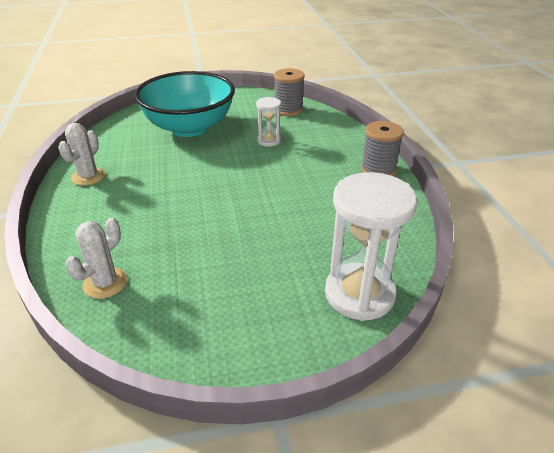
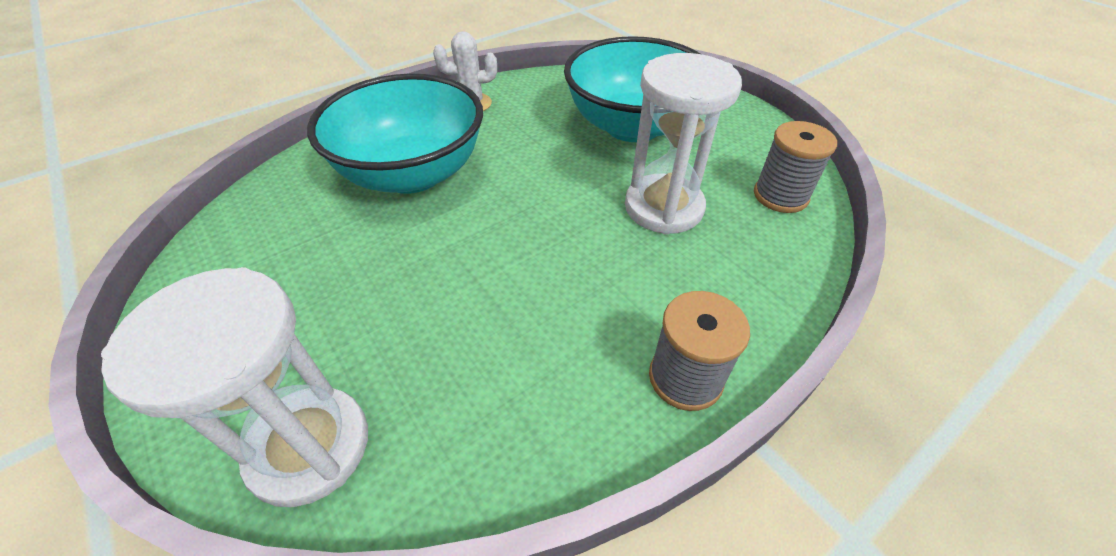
camera: 65 degrees right, 10 degrees up
white cactus [65,218,127,299] -> none
white hourglass [256,97,281,147] -> white hourglass [625,53,742,234], size x1.96
none -> turquoise bowl [307,74,483,194]

